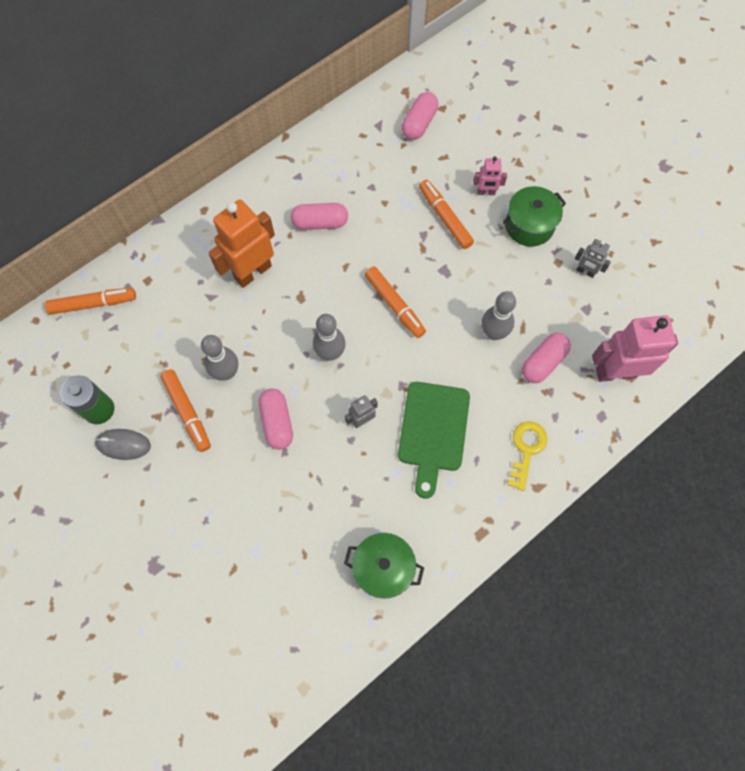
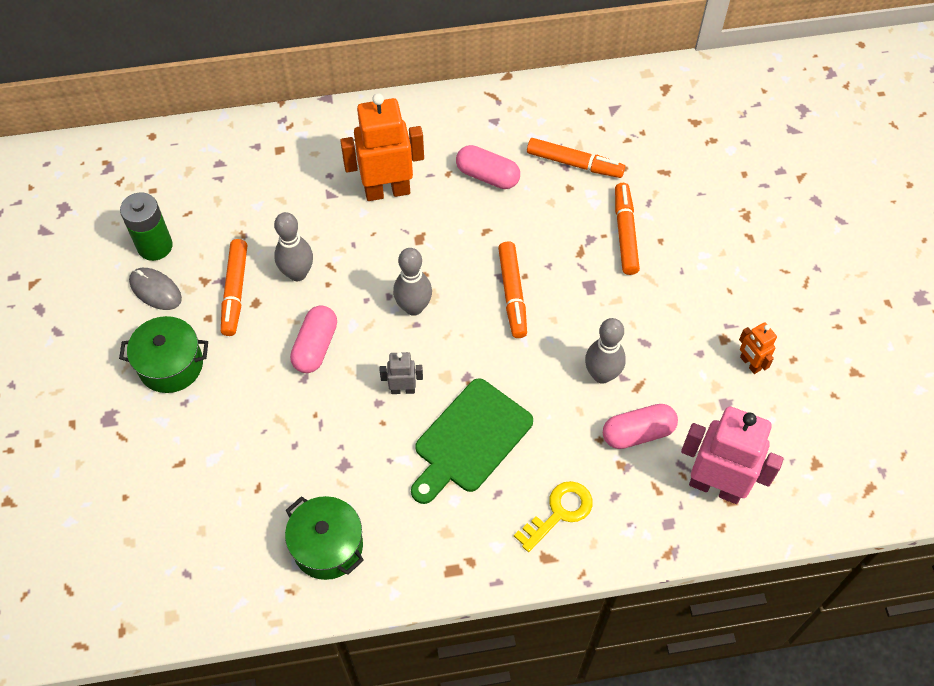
camera: 30 degrees right, 10 degrees down
orange marker [45,288,136,315] -> orange marker moved to [527,138,625,178]
pink capsule [402,92,439,140] -> none
pink robot [473,156,507,195] -> none
green pot [503,186,566,247] -> green pot moved to [119,316,208,393]
grey robot [575,239,611,278] -> orange robot [739,322,777,374]

